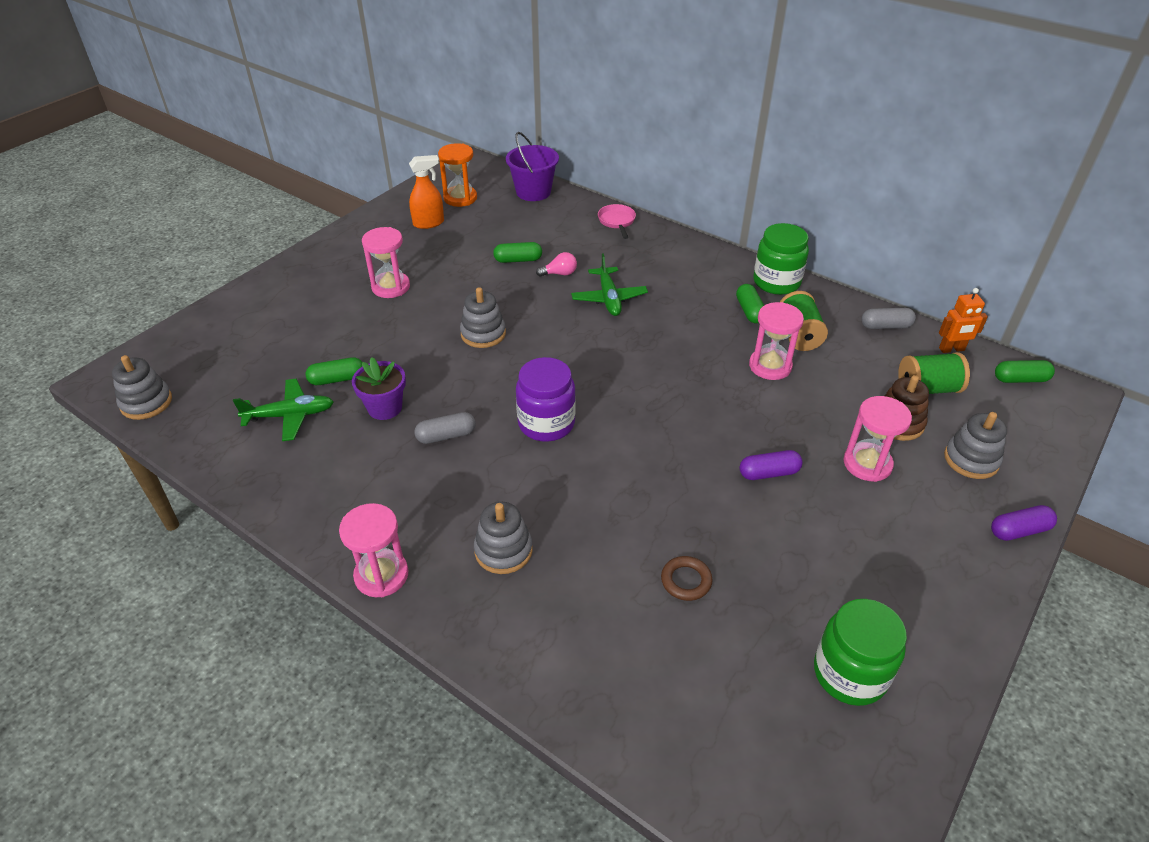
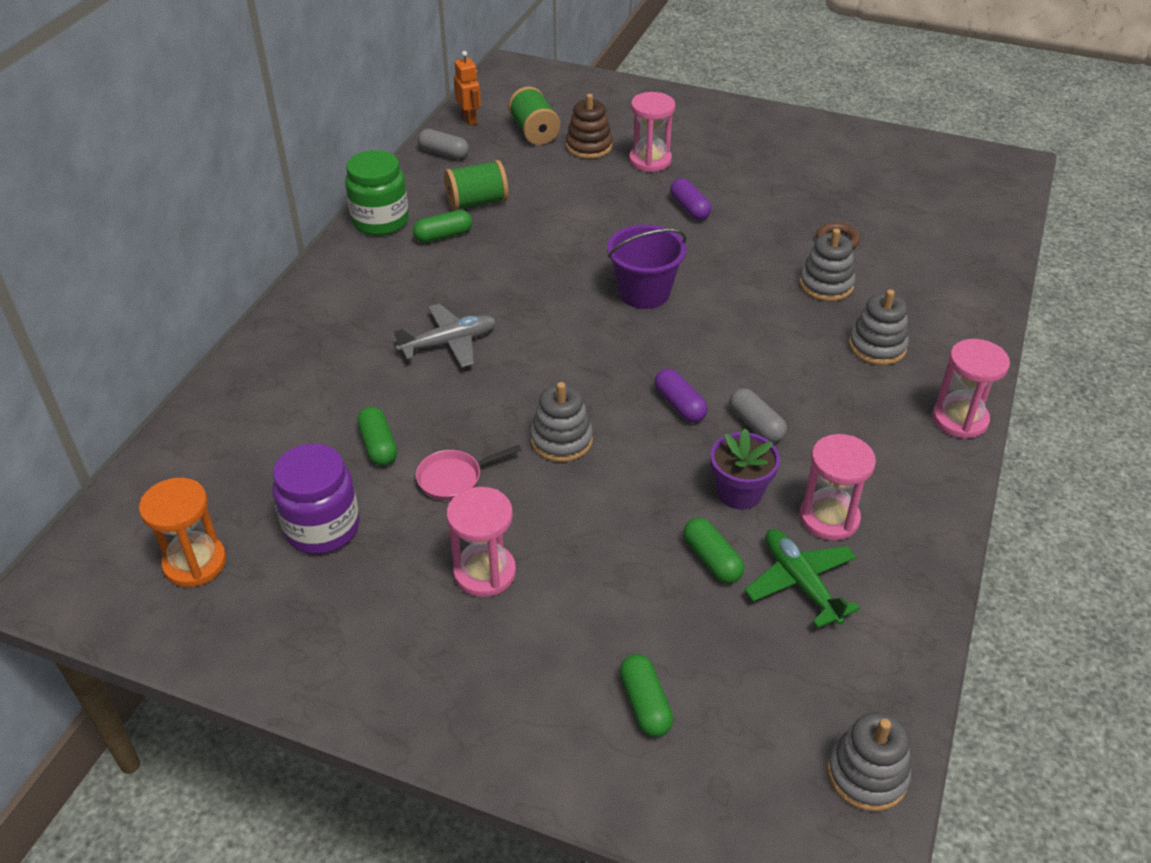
camera: 105 degrees left, 0 degrees up
orange spray bottle [409,155,444,229] -> none
purple bucket [506,132,559,201] -> purple bucket moved to [607,225,687,309]
purple jar [516,357,576,442] -> purple jar moved to [272,444,360,554]
pink light bulb [536,252,577,277] -> none
green plane [571,253,648,316] -> grey plane [394,304,497,368]
pink pan [598,204,636,239] -> pink pan moved to [416,445,522,501]
pink hourglass [749,302,804,380] -> pink hourglass moved to [799,434,876,541]
green jar [814,599,907,706] -> none
grey capsule [861,308,916,329] -> grey capsule turned 45 degrees counterclockwise [418,129,469,159]
grey stacking toy [944,412,1007,479] -> grey stacking toy moved to [799,229,856,301]
purple capsule [991,505,1057,541] -> purple capsule moved to [654,369,708,423]
green capsule [995,360,1055,383] -> green capsule moved to [620,654,673,737]

